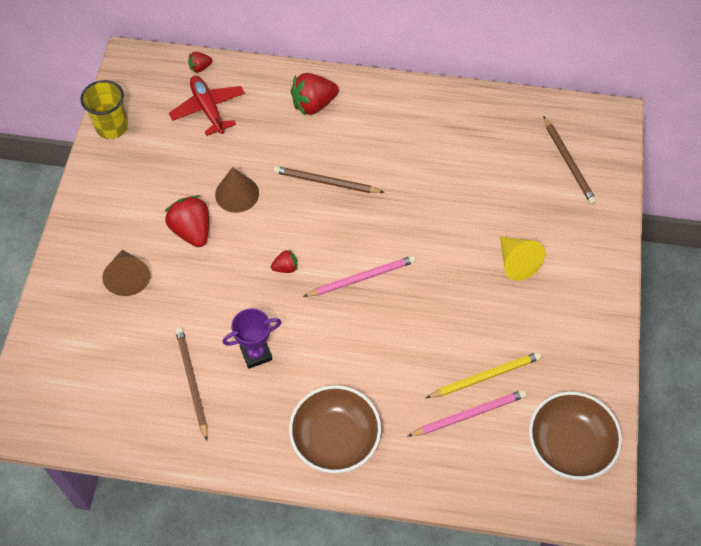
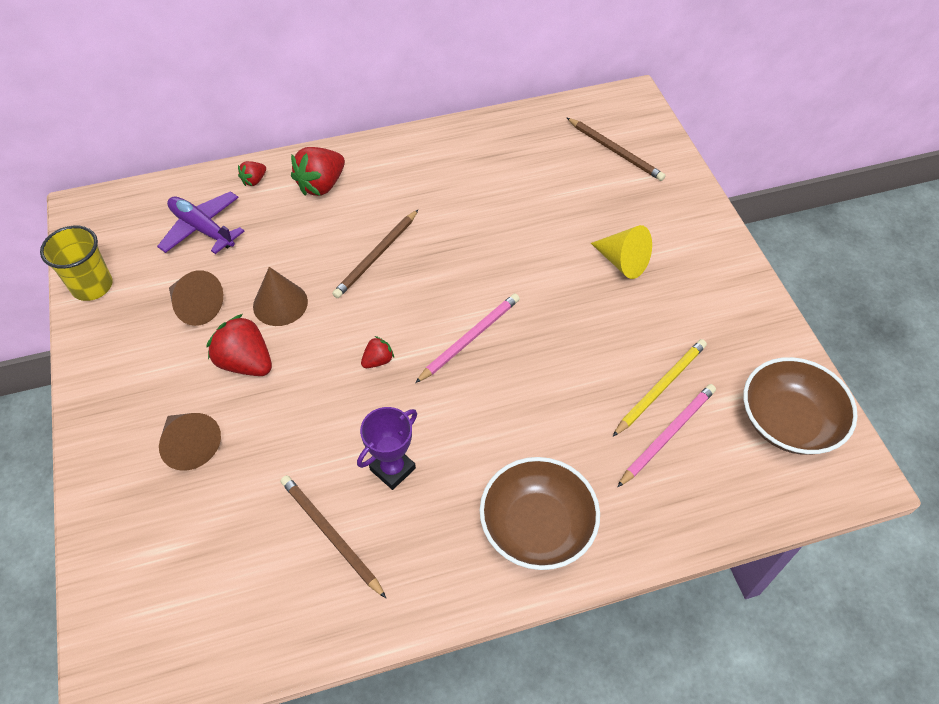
camera: 25 degrees left, 5 degrees down
red plane [169,76,245,136] -> purple plane [157,191,244,254]
red strawberry [188,52,213,73] -> red strawberry moved to [238,161,266,186]
brown pencil [274,166,385,193] -> brown pencil turned 45 degrees counterclockwise [332,210,418,298]
none -> brown cone [169,270,223,326]

